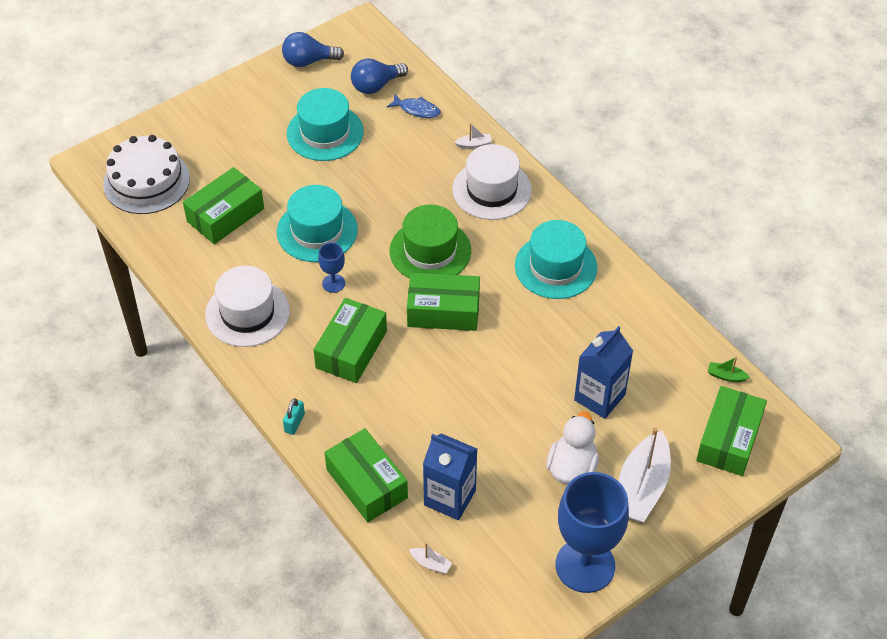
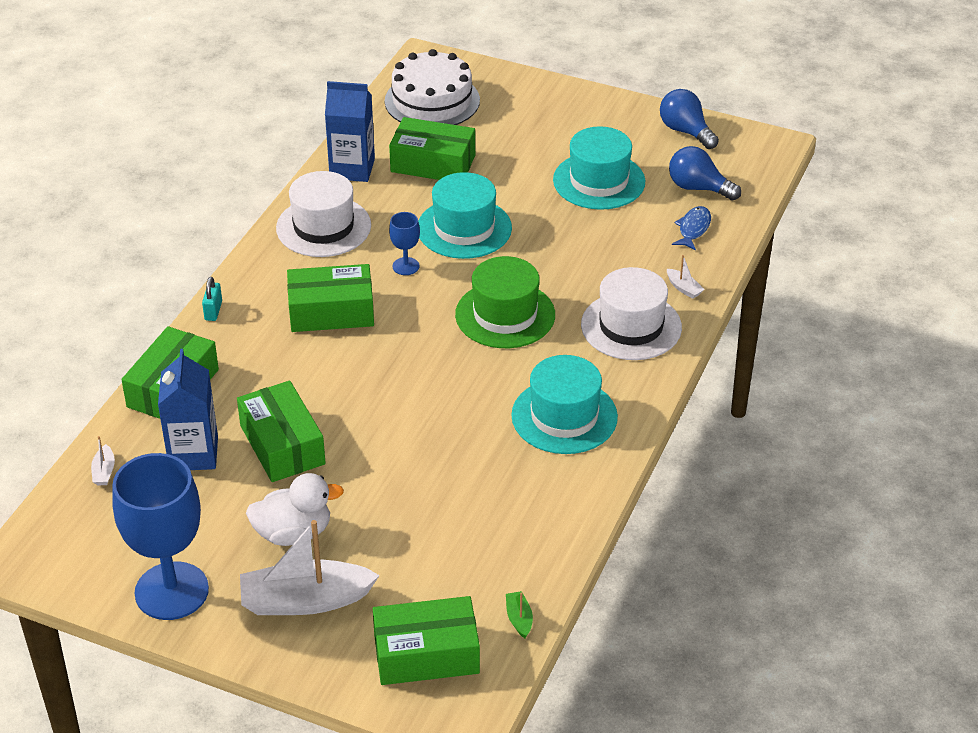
camera: 60 degrees right, 10 degrees down
turquoise padlock [283,398,305,435] -> turquoise padlock turned 75 degrees counterclockwise [202,277,222,321]
blue fish [387,94,441,118] -> blue fish turned 150 degrees counterclockwise [672,206,711,251]
green box [407,273,480,331] -> green box moved to [237,381,326,482]
blue carton [574,326,633,419] -> blue carton moved to [325,81,375,182]

